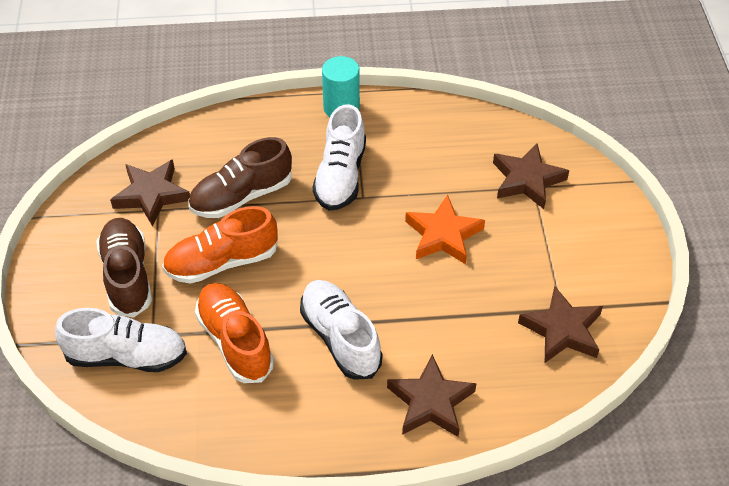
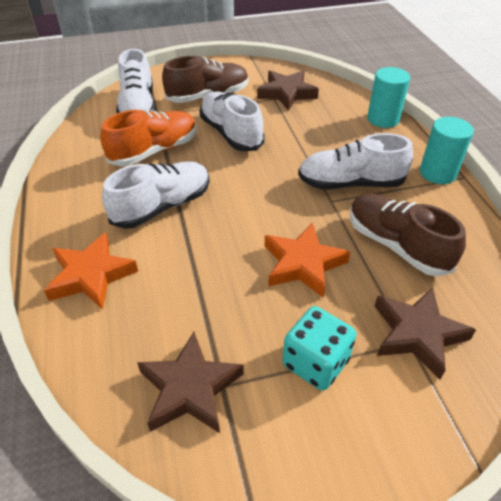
camera: 80 degrees right, 5 degrees down
orange shoe [162,206,278,284] -> white shoe [199,92,265,151]
brown shoe [188,137,292,218] -> brown shoe moved to [350,194,466,276]
brown star [387,354,476,437] -> orange star [44,232,138,310]
none -> turquoise dice [282,306,356,391]
none -> turquoise cylinder [367,67,410,128]

